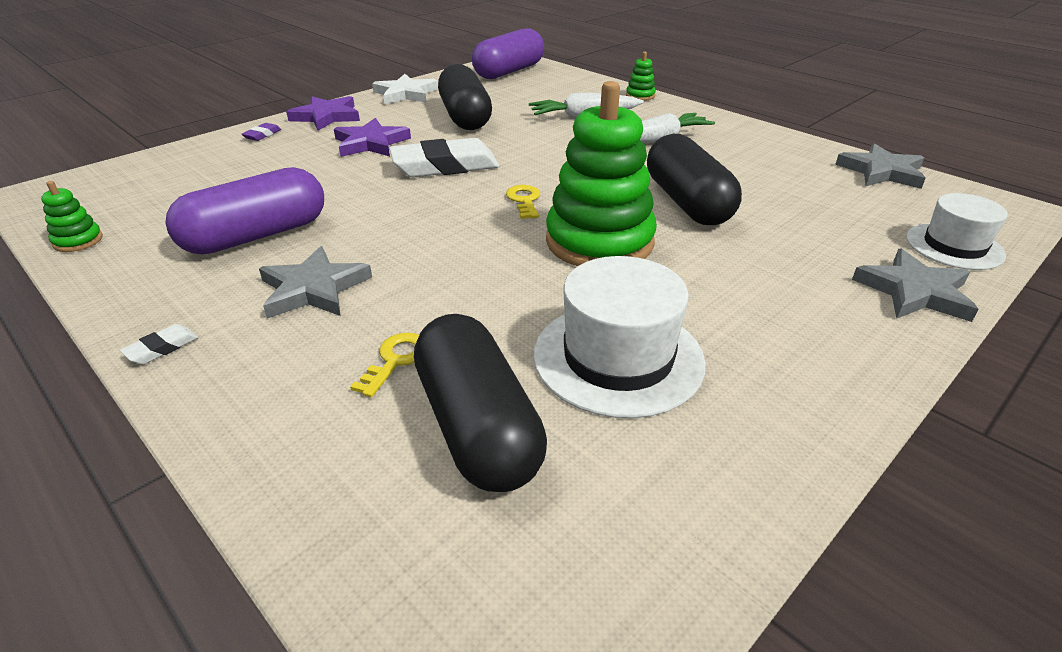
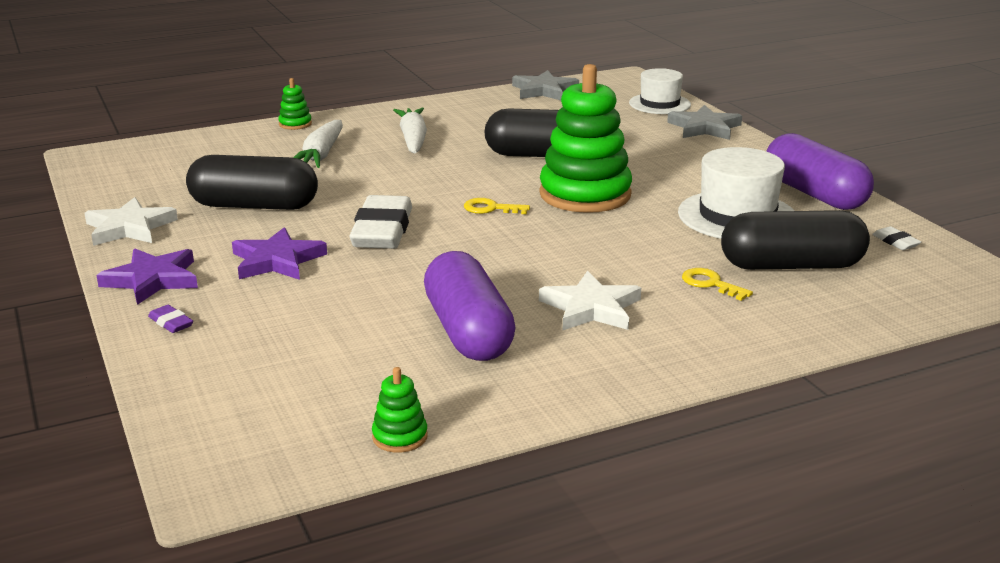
camera: 70 degrees left, 10 degrees down
white eraser [120,324,198,364] -> white eraser moved to [872,226,921,250]
grey star [259,246,372,318] -> white star [539,271,641,330]
purple capsule [472,29,544,79] -> purple capsule moved to [766,133,874,210]

